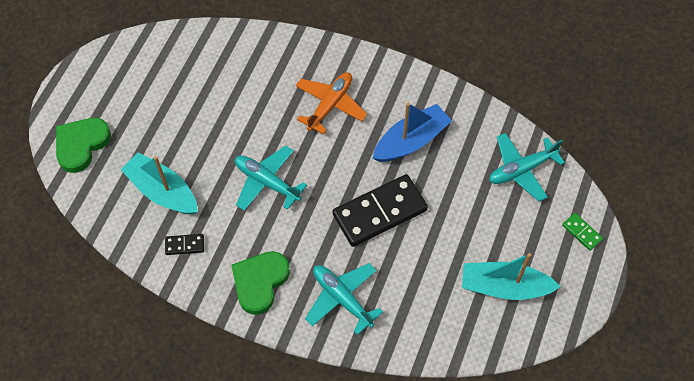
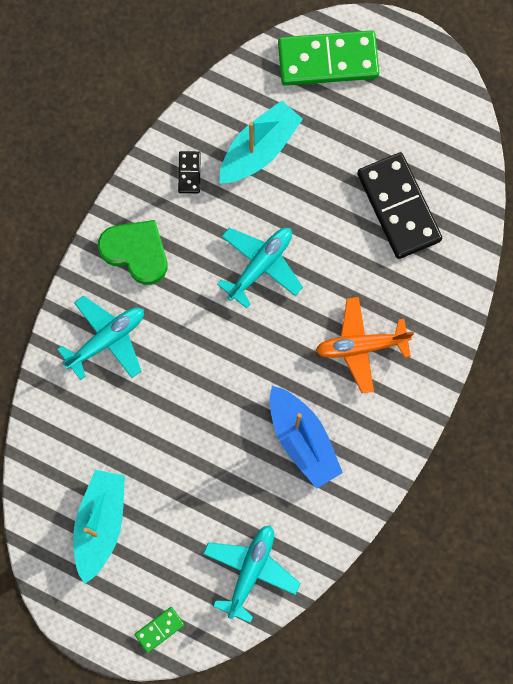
camera: 95 degrees right, 15 degrees up
green heart [56,118,111,173] -> green domino [278,30,379,86]
orange plane [295,72,367,134] -> orange plane turned 135 degrees clockwise [316,297,414,393]
black domino [332,174,428,247] -> black domino moved to [357,152,442,259]
turquoise plane [489,133,565,201] -> turquoise plane turned 45 degrees clockwise [203,525,301,623]

